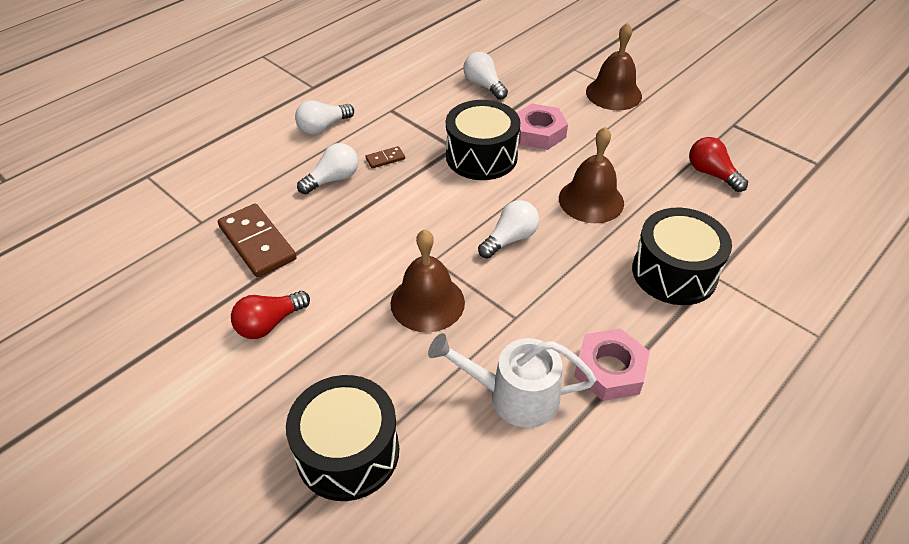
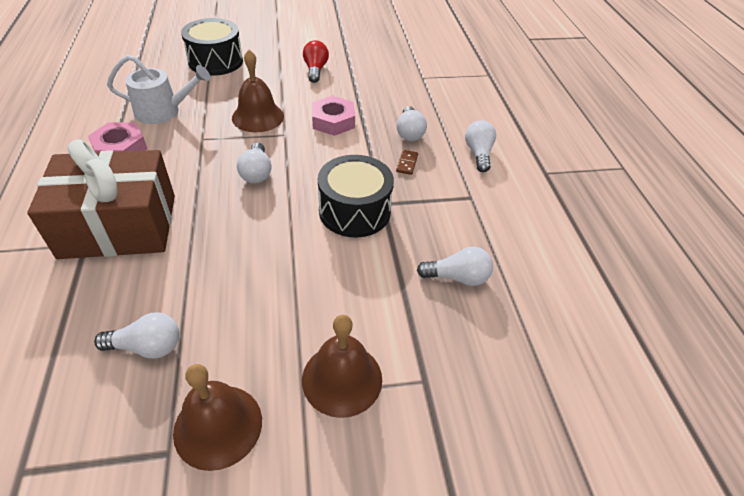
camera: 125 degrees right, 0 degrees up
brown domino [218,204,296,278] -> none
white watering can [428,333,596,428] -> white watering can turned 45 degrees clockwise [107,55,210,124]
pink nut [517,103,568,150] -> pink nut moved to [312,96,355,136]
brown bell [559,127,624,223] -> brown bell moved to [173,364,262,471]
black drum [632,208,732,305] -> brown gift [27,139,175,259]
red light bulb [689,137,748,192] -> white light bulb [94,312,179,359]

